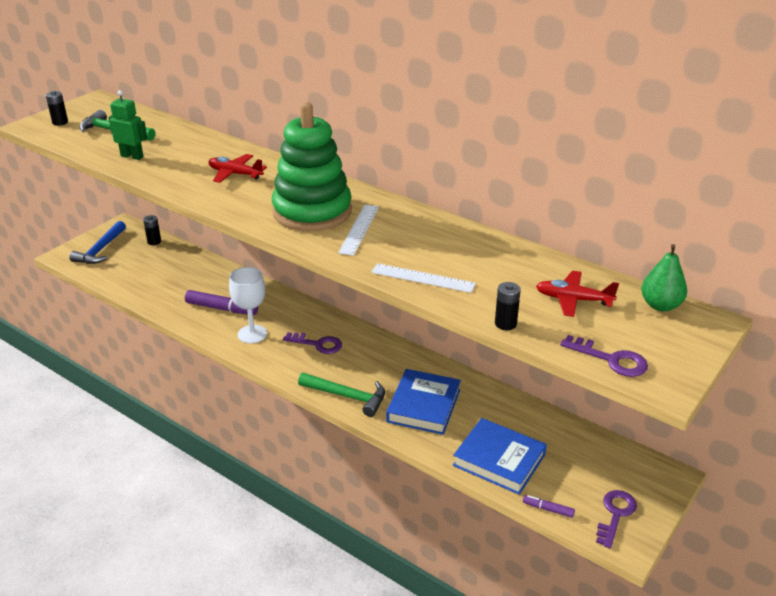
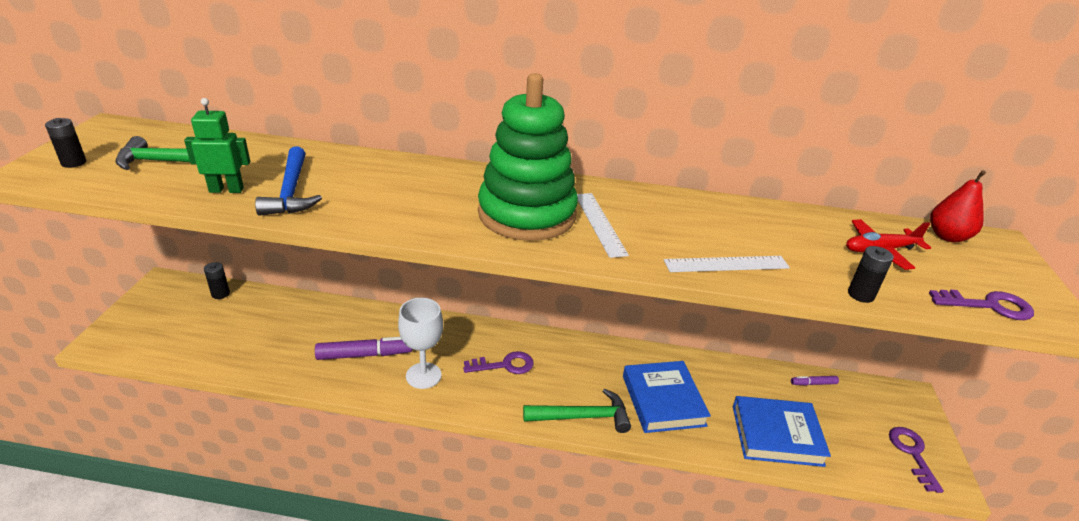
camera: 30 degrees left, 0 degrees up
blue hammer [69,221,126,264] -> blue hammer moved to [255,147,322,216]
red plane [208,154,267,183] -> none
purple marker [523,495,575,518] -> purple marker moved to [791,376,839,386]
green pear [641,244,687,311] -> red pear [930,170,986,243]

